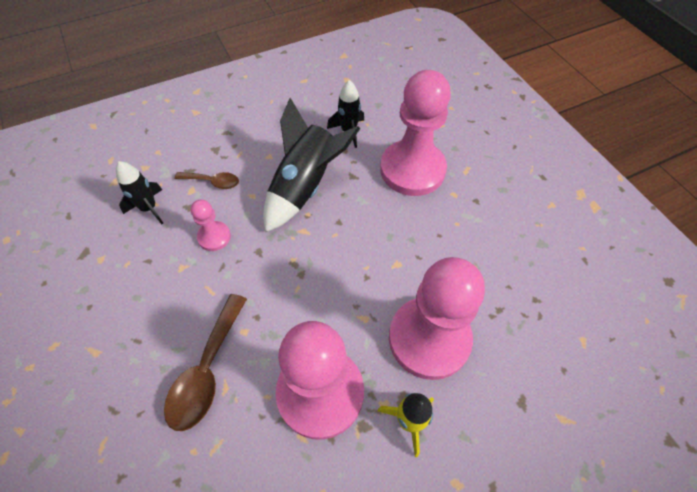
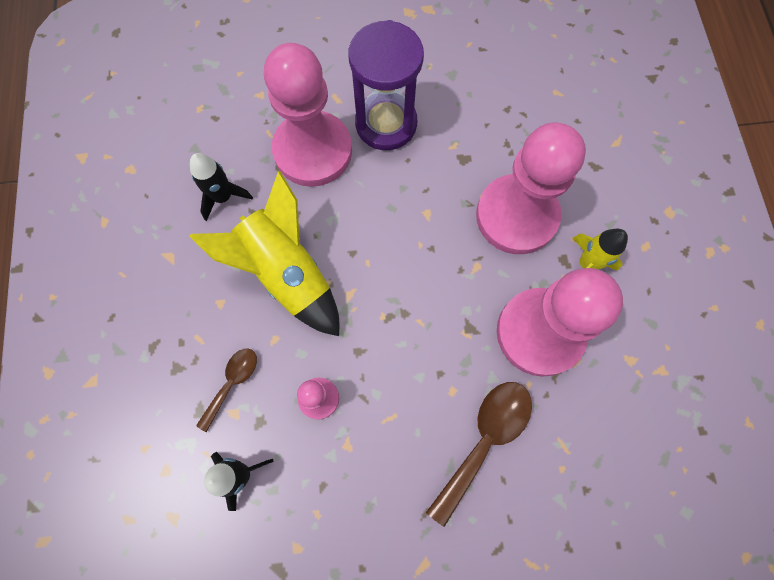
camera: 70 degrees left, 15 degrees up
brown spoon [164,294,247,431] -> brown spoon turned 90 degrees counterclockwise [426,382,532,527]
black rocket [263,98,360,232] -> yellow rocket [189,171,339,336]
none -> purple hourglass [348,20,424,150]

